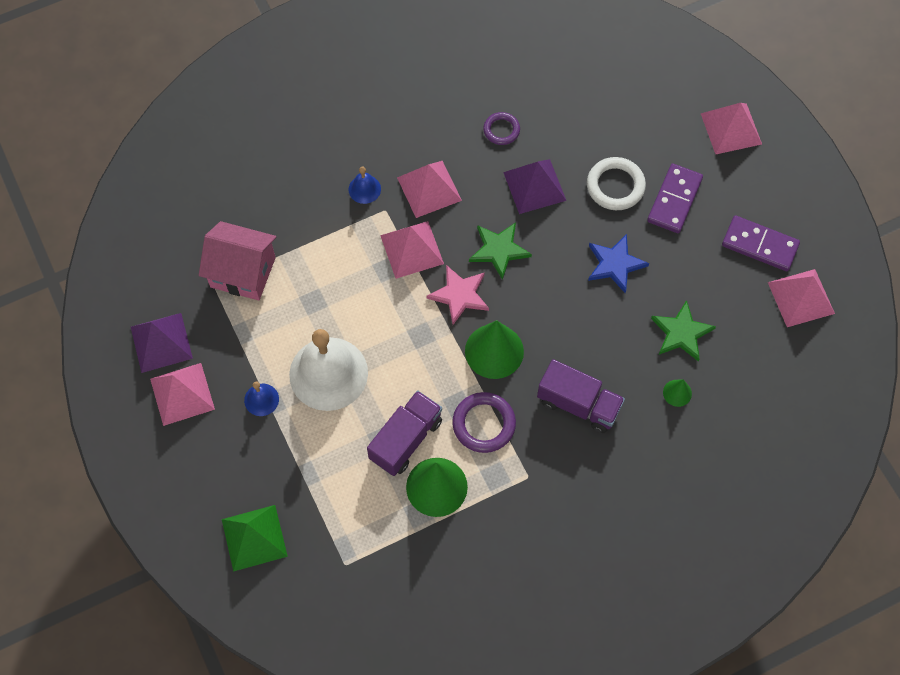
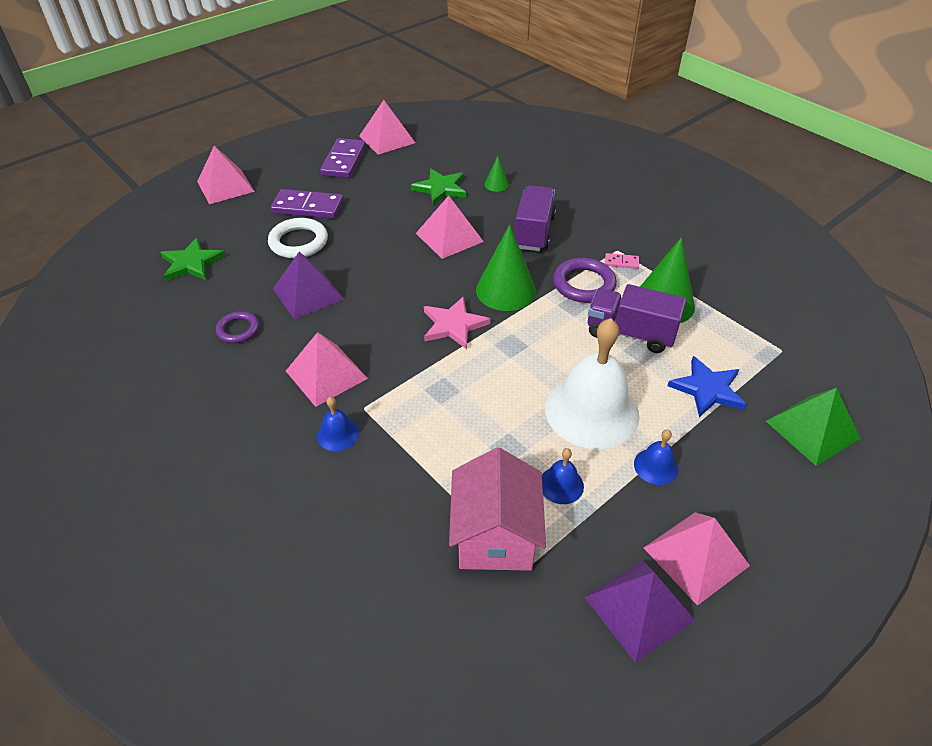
camera: 105 degrees left, 20 degrees down
pink pyramid [380,221,444,279] -> pink pyramid moved to [416,196,484,259]
green star [469,222,532,280] -> green star moved to [160,238,226,281]
blue star [588,234,649,293] -> blue star moved to [668,356,746,417]
none -> blue bell [542,448,584,504]
none -> pink domino [605,253,639,269]

